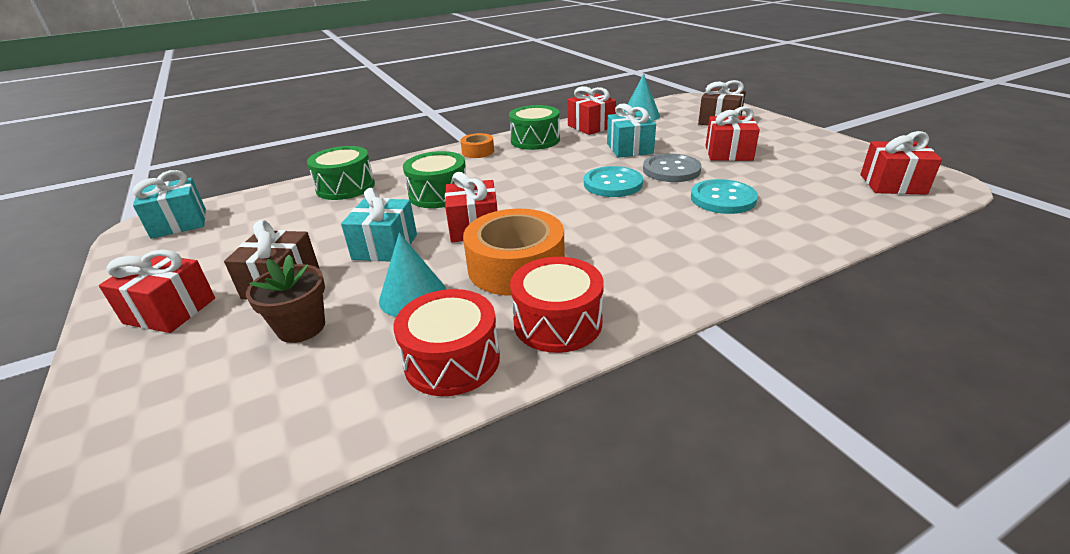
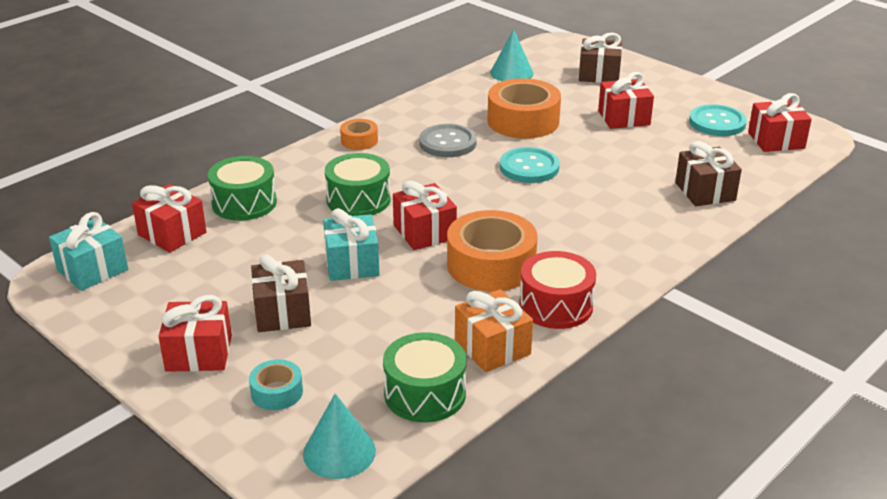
camera: 20 degrees left, 0 degrees up
brown flower pot [246,255,325,343] -> none
turquoise cone [379,233,446,317] -> turquoise cone moved to [303,394,376,479]
red drum [394,289,500,396] -> orange gift [455,289,533,372]
green drum [509,105,560,150] -> green drum moved to [383,332,466,422]
red gift [568,86,616,135] -> red gift moved to [132,184,206,253]
turquoise gift [607,103,656,158] -> orange tape [487,78,561,139]
grey button [643,154,702,182] -> grey button moved to [419,124,477,157]
turquoise button [691,179,758,214] -> turquoise button moved to [689,104,747,136]
none -> turquoise tape [249,359,303,410]
none -> brown gift [675,141,742,206]

